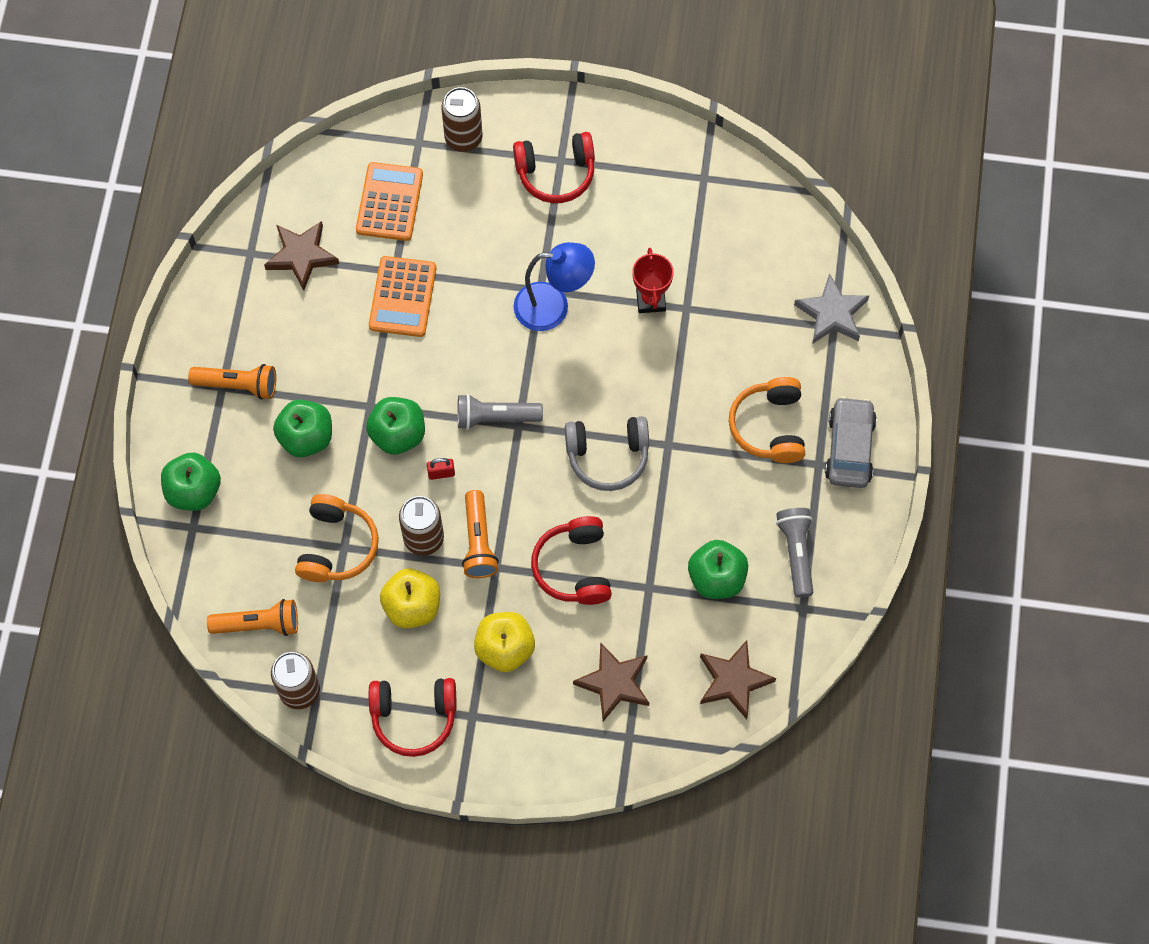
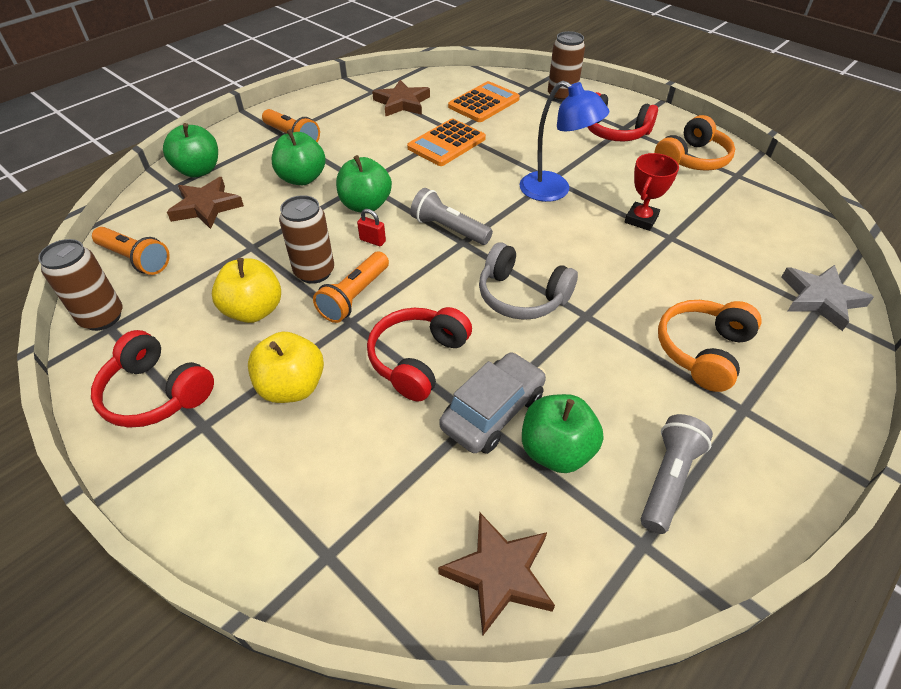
camera: 35 degrees right, 20 degrees down
orange headphones [295,494,379,582] -> orange headphones moved to [654,115,735,171]
brown star [573,642,649,722] -> brown star moved to [167,177,244,229]
grey car [825,396,877,488] -> grey car moved to [439,352,546,454]

